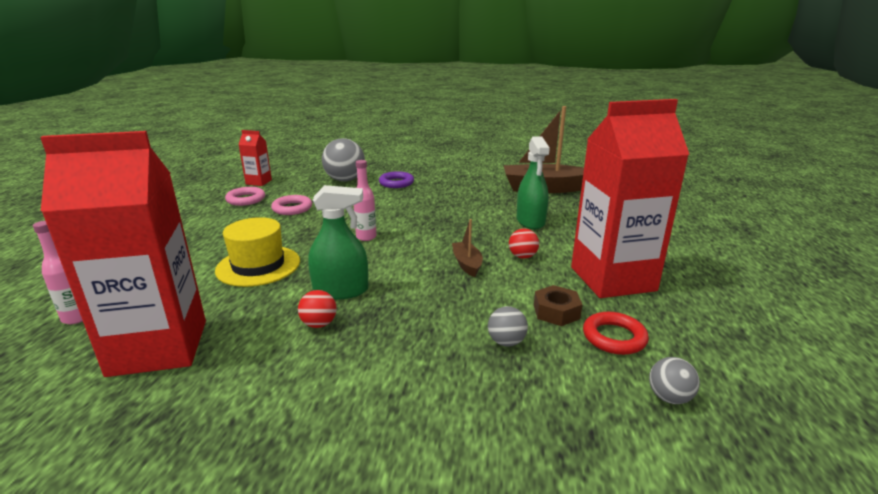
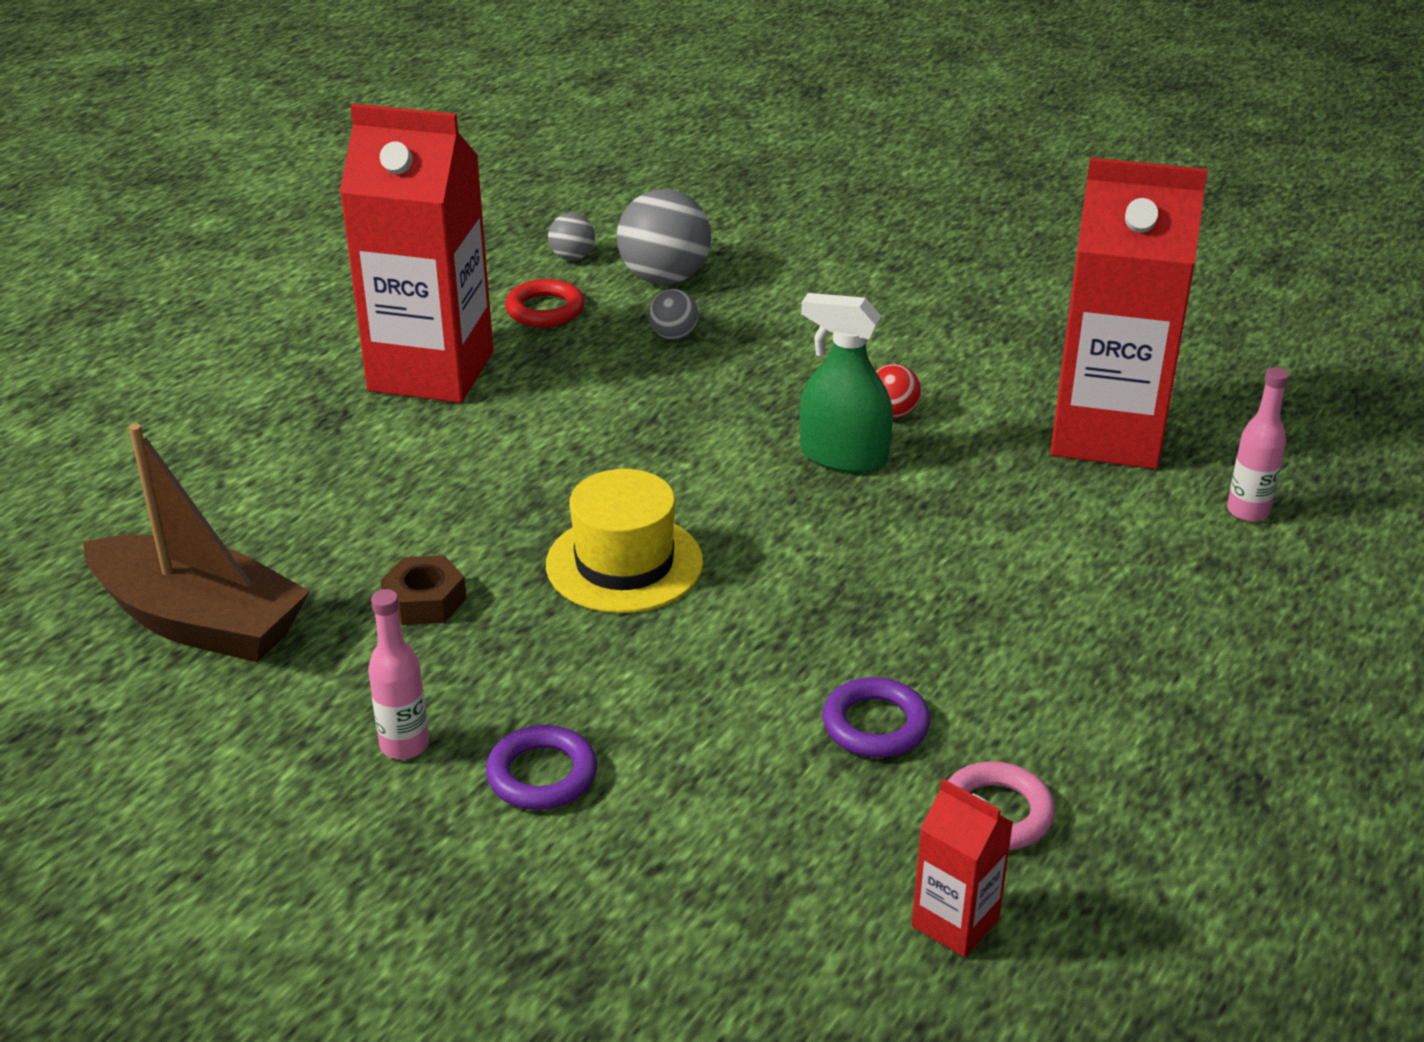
camera: 155 degrees left, 10 degrees up
yellow hat [215,217,300,287] -> yellow hat moved to [546,469,703,613]
pink ring [271,195,312,215] -> purple ring [822,677,930,758]
grey ball [322,138,365,182] -> grey ball moved to [617,189,711,285]
pink bottle [354,160,376,241] -> pink bottle moved to [368,589,429,760]
brown boat [452,219,483,277] -> none
red ball [509,228,539,259] -> none
green spray bottle [517,136,550,229] -> none
brown nut [534,285,582,326] -> brown nut moved to [380,555,467,625]

